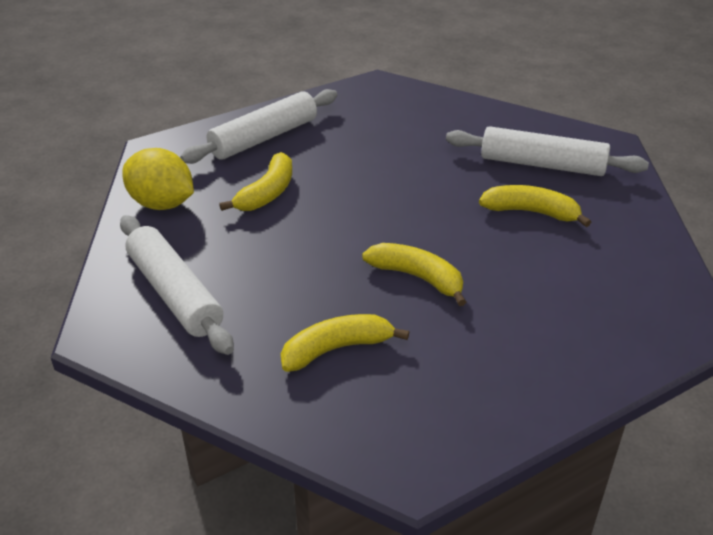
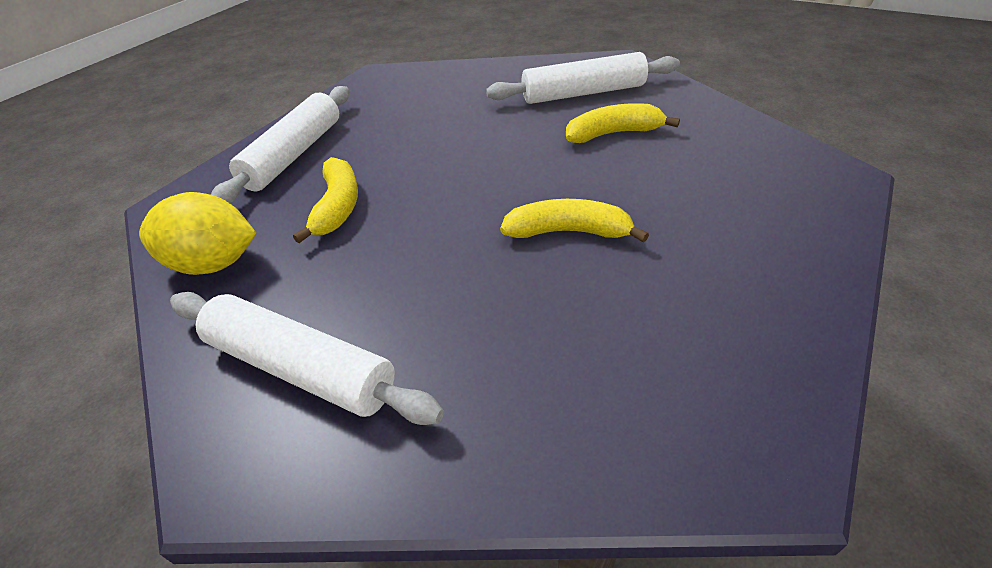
camera: 25 degrees left, 5 degrees up
yellow banana [281,314,409,372] -> none

